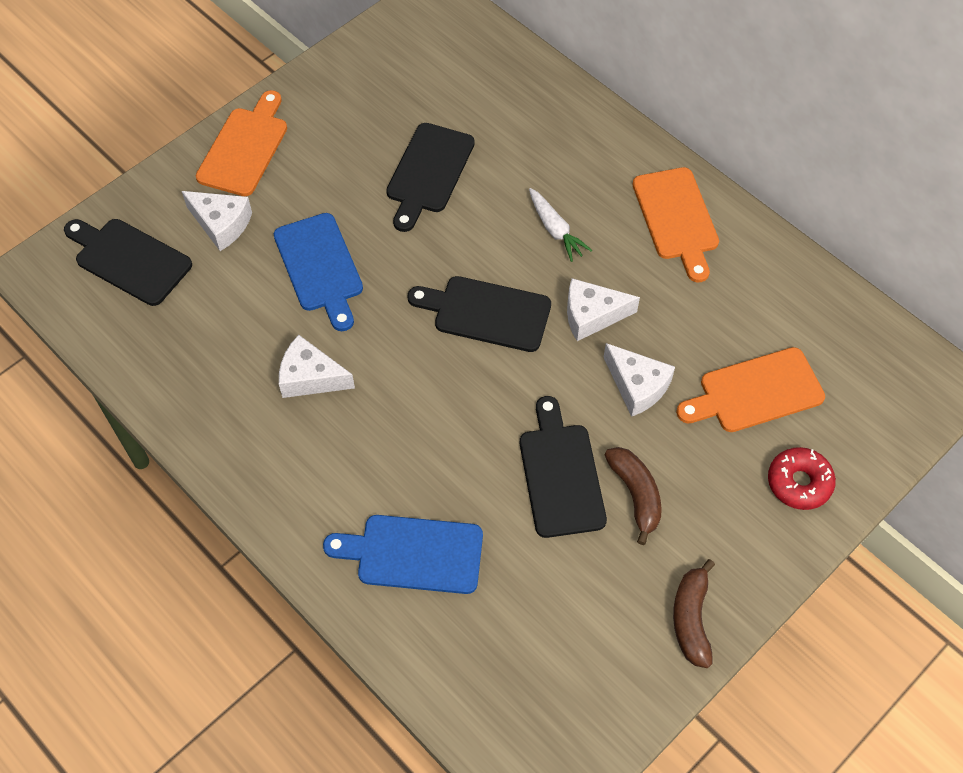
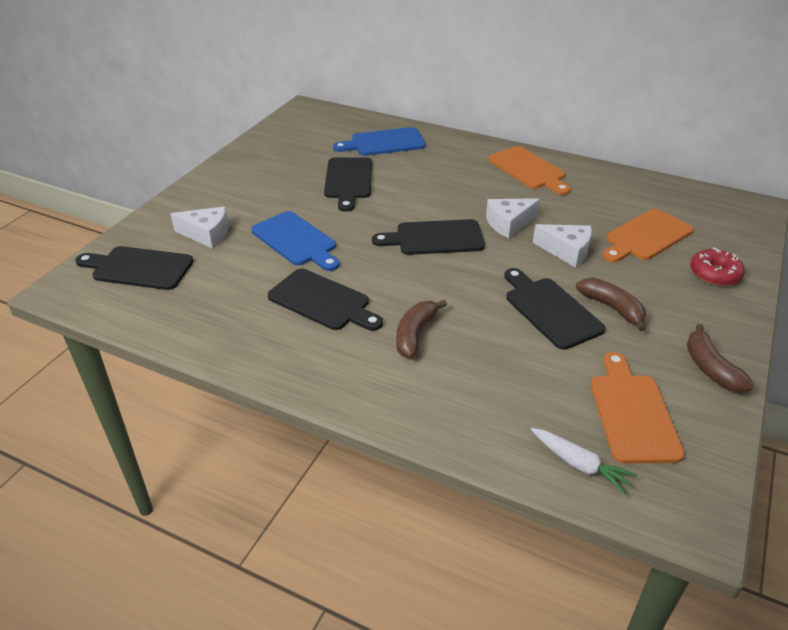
camera: 20 degrees left, 20 degrees down
orange cutting board [196,90,287,196] -> orange cutting board moved to [590,352,685,464]
white cheese [279,335,355,398] -> black cutting board [268,268,383,331]
blue cutting board [323,515,483,594] -> blue cutting board moved to [333,127,426,156]
white carrot [529,188,592,262] -> white carrot moved to [531,428,637,495]
none -> brown banana [396,300,447,358]

